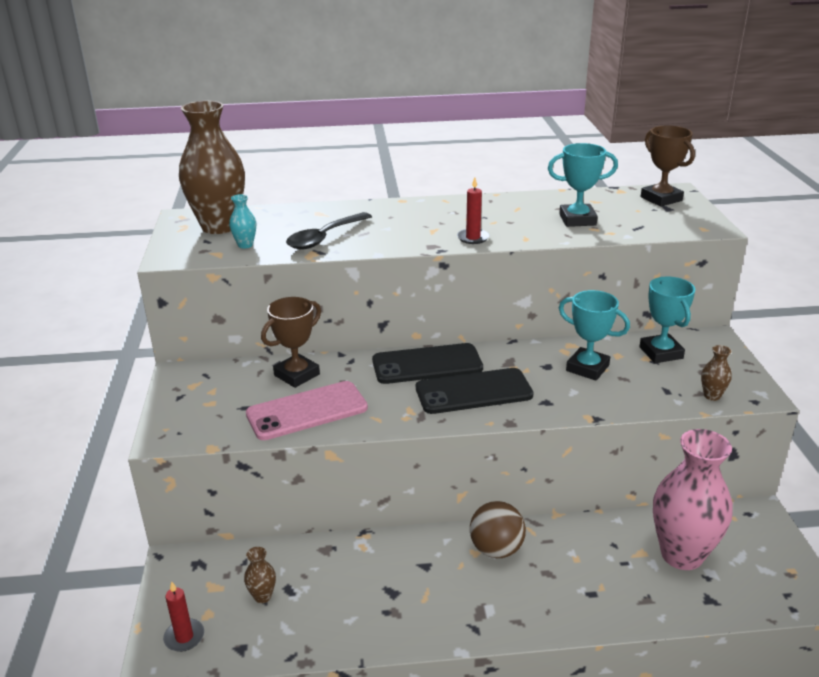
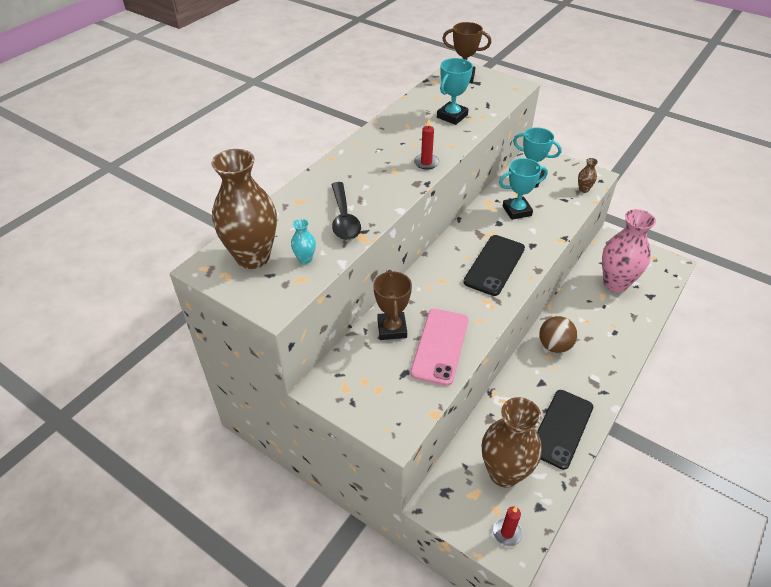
camera: 50 degrees left, 15 degrees up
brown vase [244,547,276,603] -> brown vase [482,397,542,487], size x2.48
black phone [372,343,483,384] -> black phone moved to [537,390,593,470]

